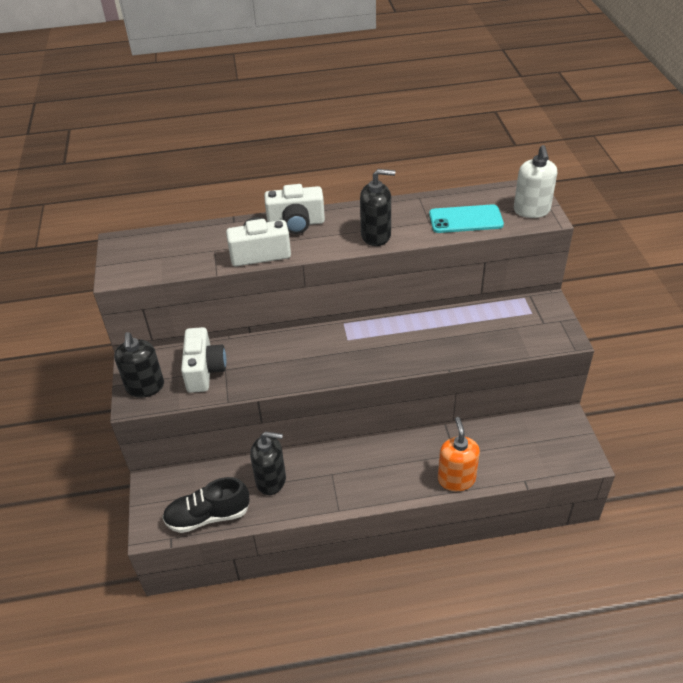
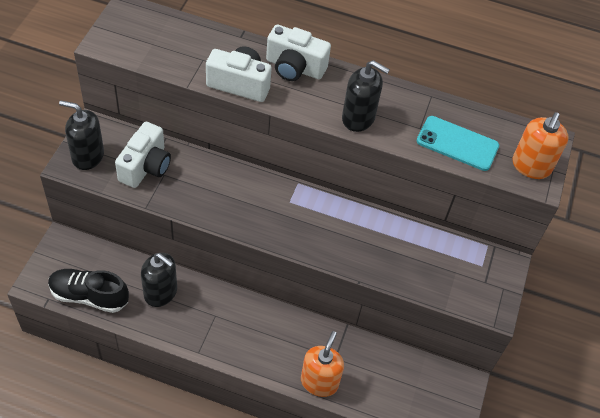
camera: 20 degrees right, 10 degrees up
black soap dispenser [114,332,164,398] -> black soap dispenser turned 90 degrees clockwise [59,100,104,170]
white soap dispenser [514,145,557,218] -> orange soap dispenser [512,112,569,179]

